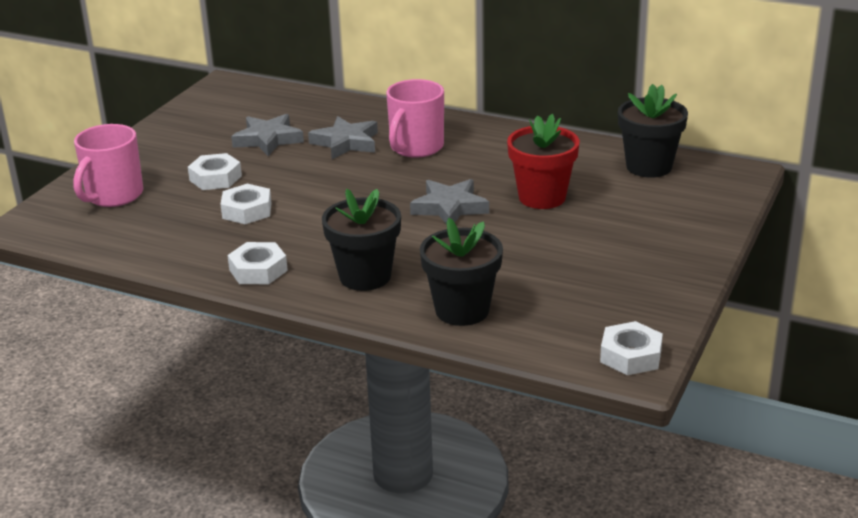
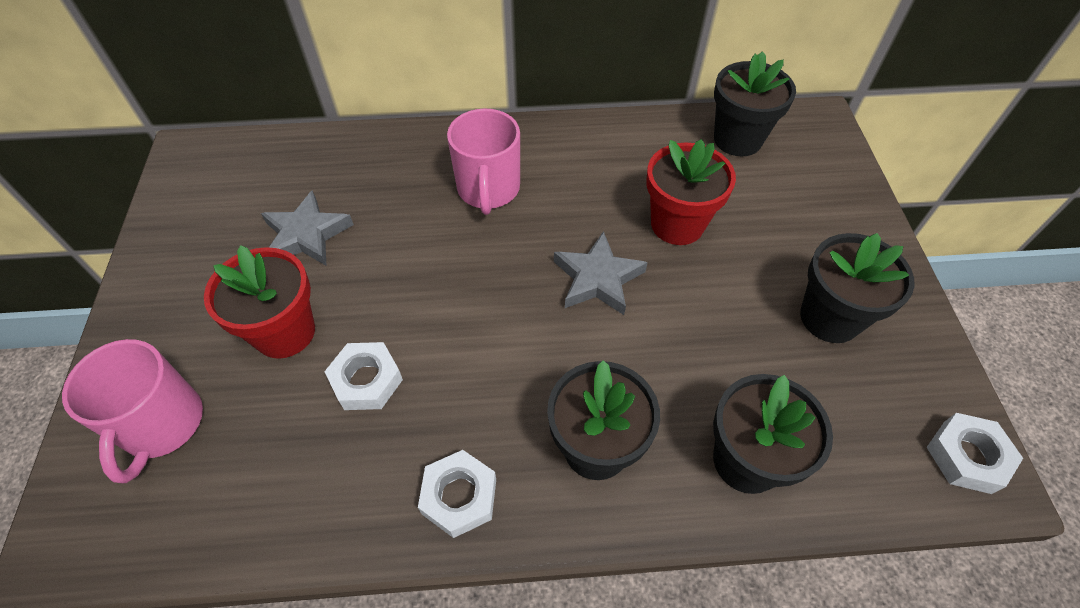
camera: 30 degrees left, 25 degrees up
white nut [188,153,242,190] -> red flower pot [204,245,315,359]
grey star [308,116,378,159] -> none
none -> black flower pot [800,233,915,343]

